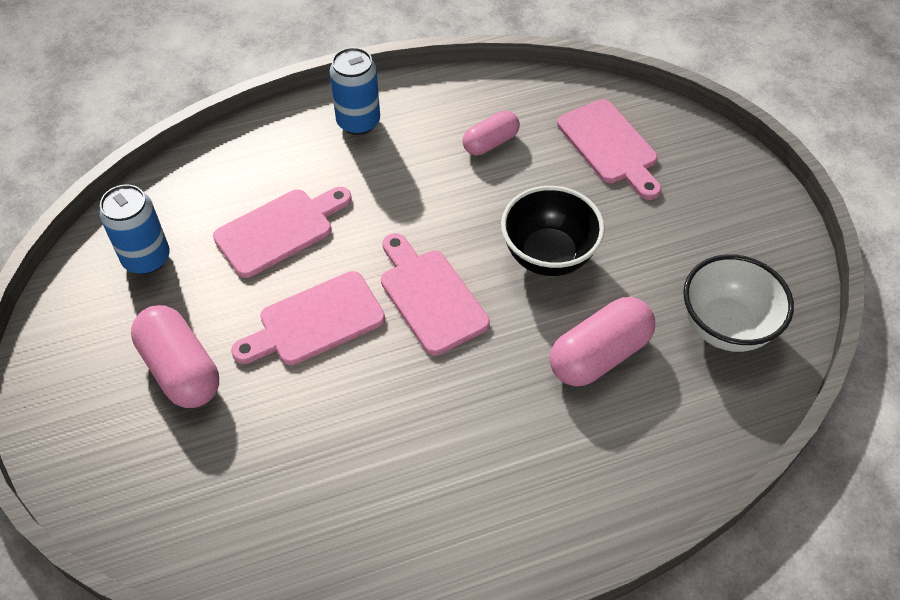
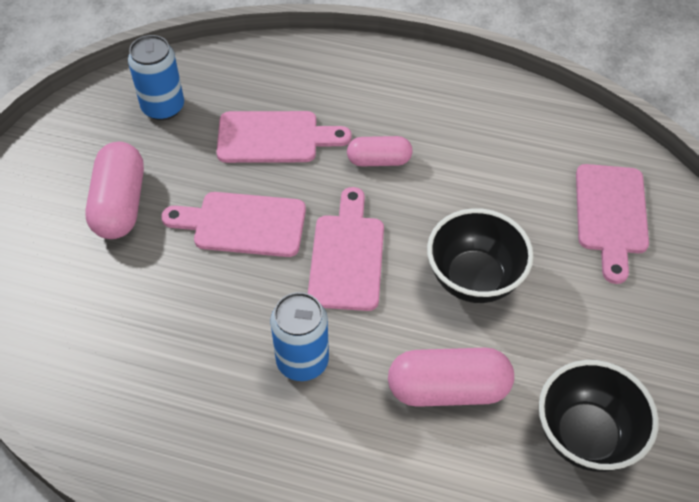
camera: 35 degrees right, 0 degrees up
blue can [329,47,380,135] -> blue can moved to [270,292,329,381]
pink capsule [462,111,520,155] -> pink capsule moved to [347,136,413,166]
white bowl [683,254,794,352] -> black bowl [539,360,659,472]

